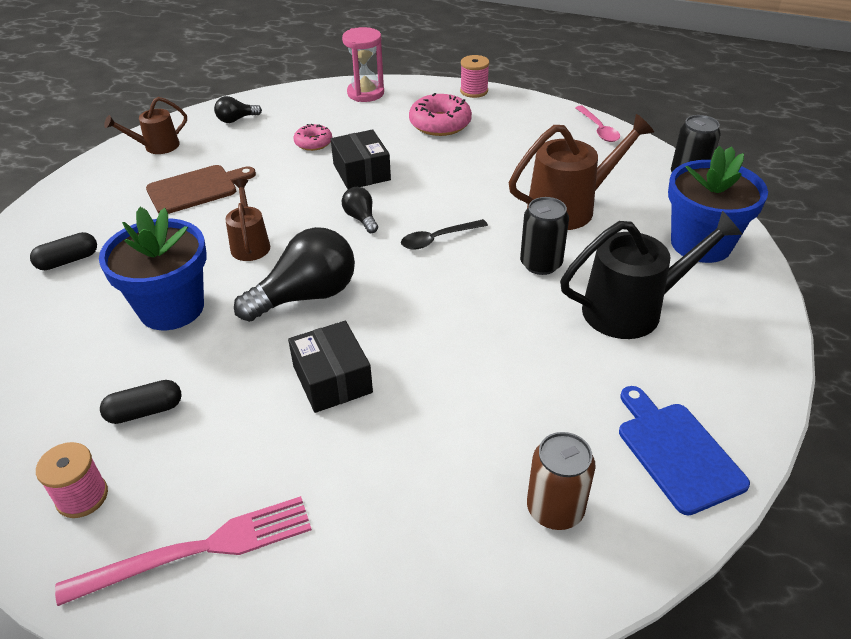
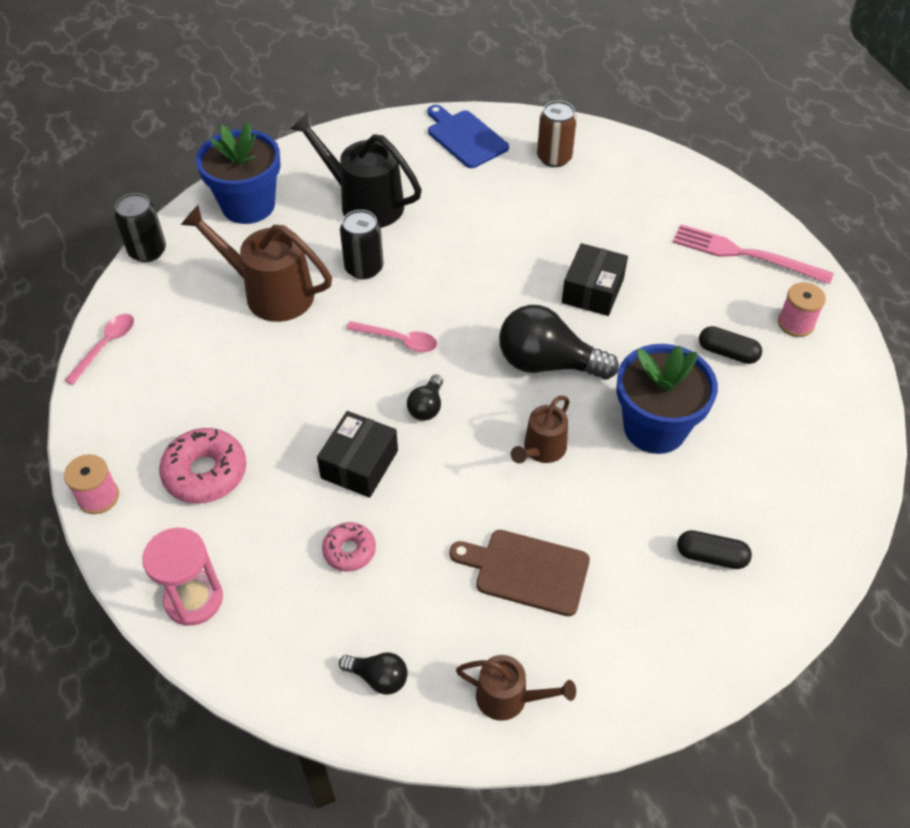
camera: 135 degrees left, 10 degrees up
black spoon [401,219,488,250] -> pink spoon [346,321,437,352]
blue cutting board [619,386,750,516] -> blue cutting board turned 120 degrees clockwise [427,105,509,168]

